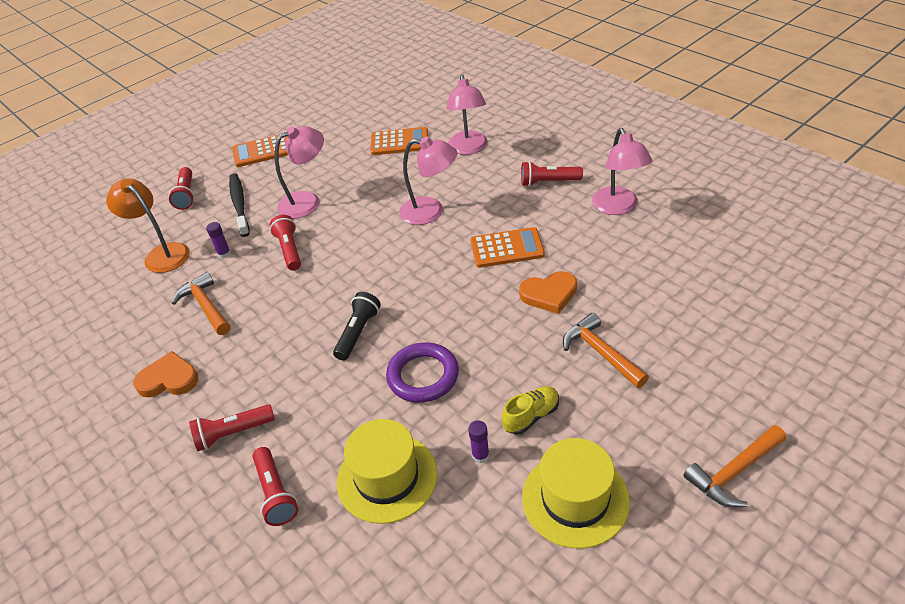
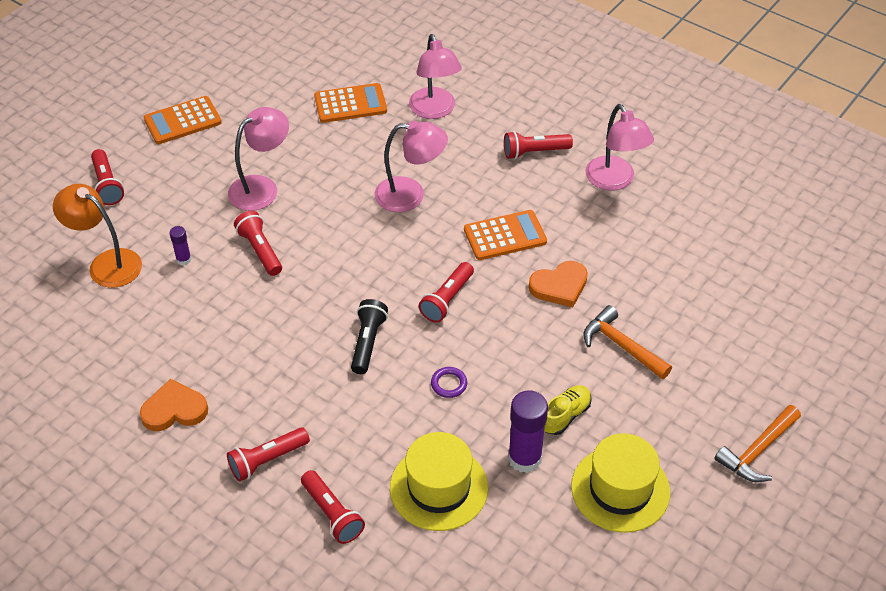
camera: 15 degrees left, 5 degrees up
orange hammer [172,272,230,335] -> none
black toothbrush [229,173,250,237] -> none
purple ring [386,342,459,403] -> purple ring [431,367,467,398], size x0.49
purple glue stick [468,420,490,464] -> purple glue stick [508,390,548,473], size x1.99
none -> red flashlight [419,262,474,323]

